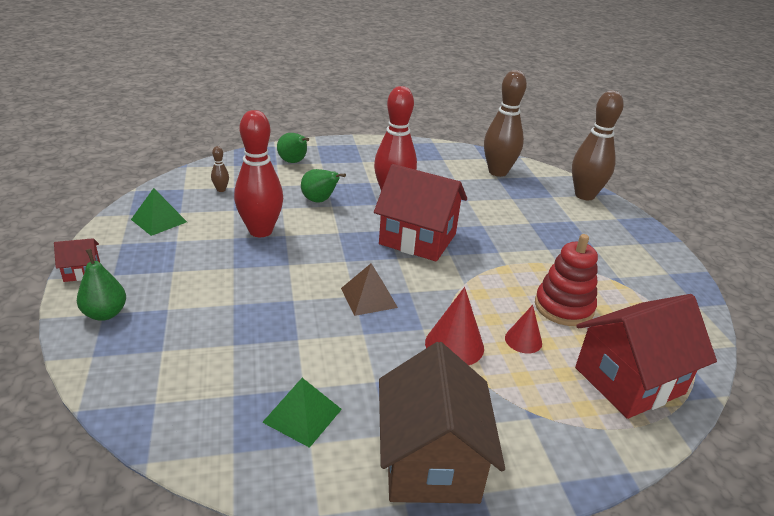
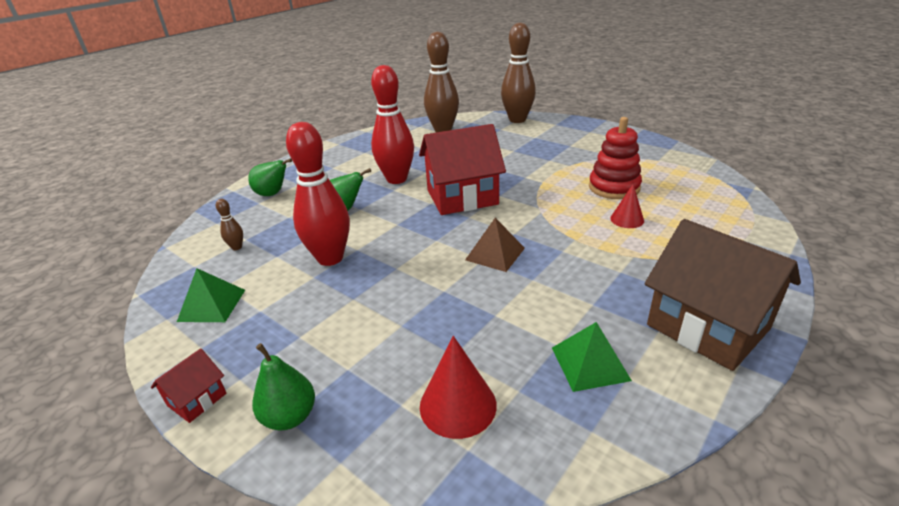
camera: 35 degrees left, 0 degrees up
red cone [425,287,484,365] -> red cone moved to [420,336,497,439]
red house [575,294,717,419] -> none

